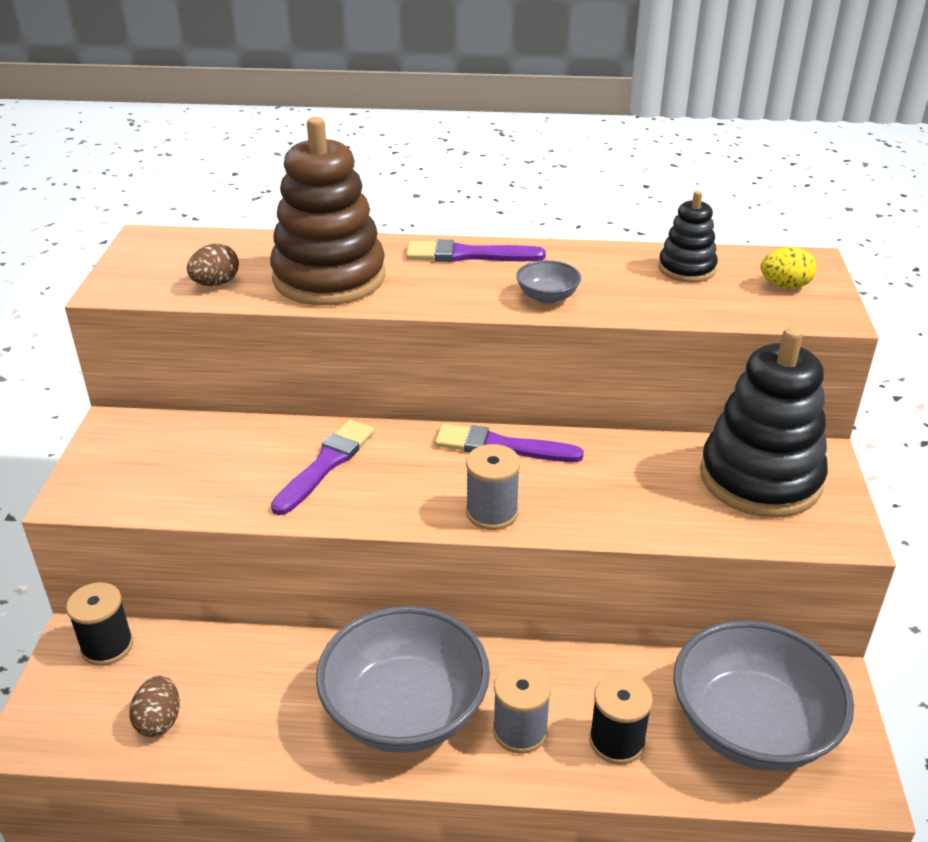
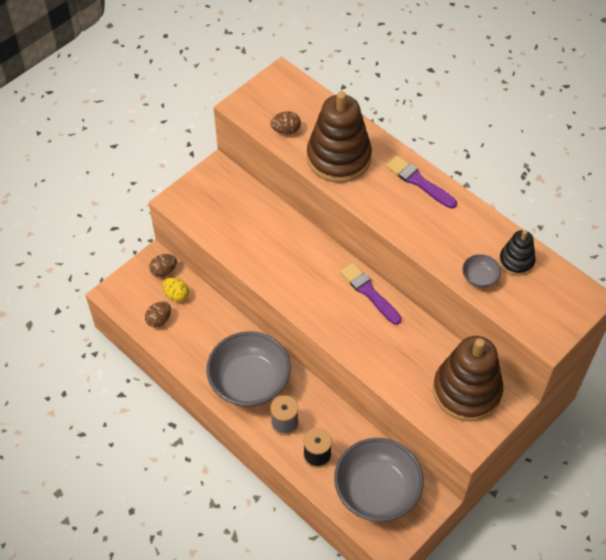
camera: 40 degrees right, 20 degrees up
black spool [66,582,133,666] -> brown egg [149,254,177,277]
purple brush [271,420,375,515] -> none
grey spool [466,444,520,530] -> none
grey bowl [516,260,581,304] -> grey bowl moved to [462,254,501,288]
black stacking toy [700,327,828,518] -> brown stacking toy [433,336,503,421]
yellow egg [761,247,817,289] -> yellow egg moved to [162,277,189,302]

